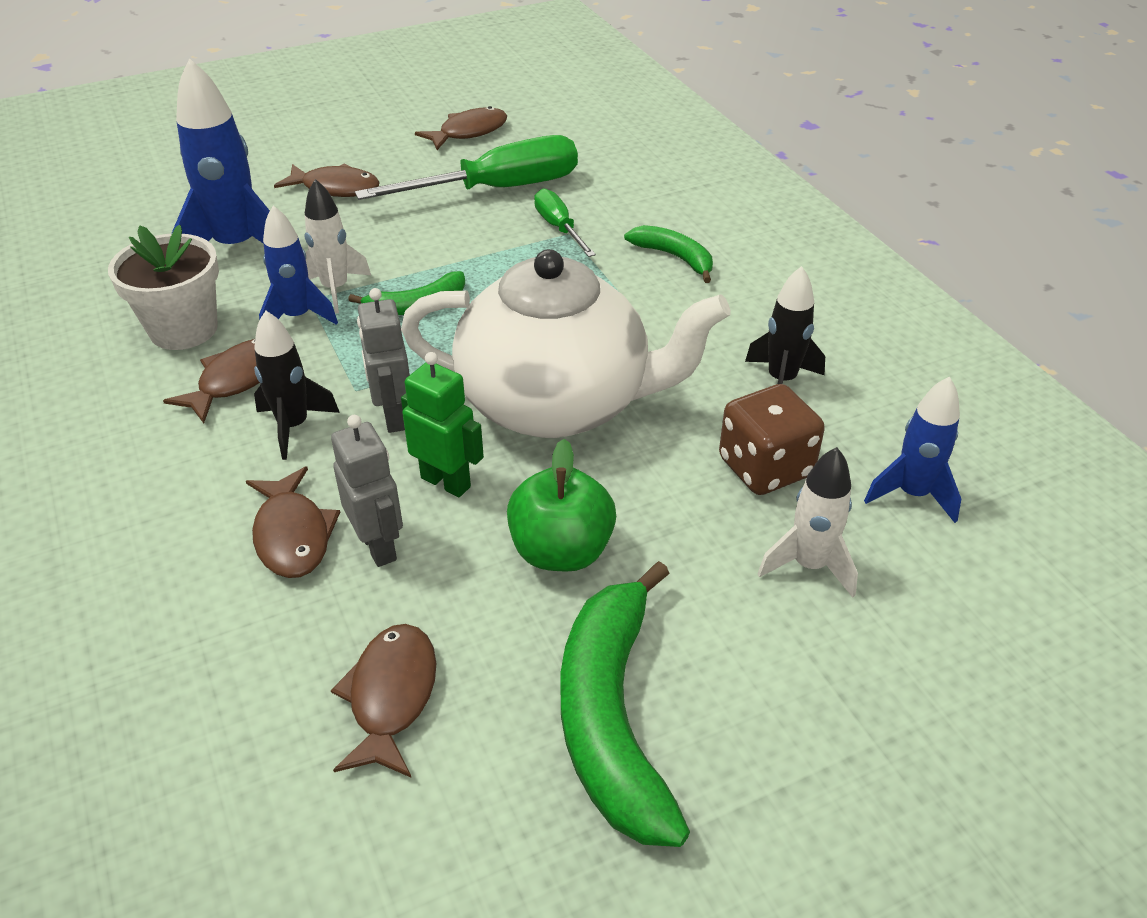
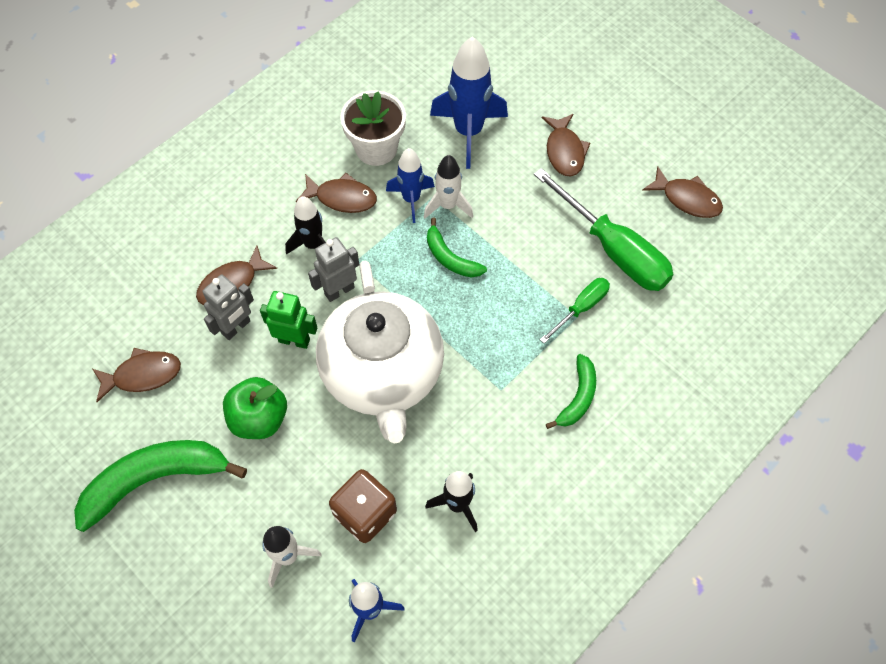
camera: 70 degrees right, 20 degrees up
green robot [401,352,484,497] -> green robot turned 90 degrees counterclockwise [260,291,318,349]

